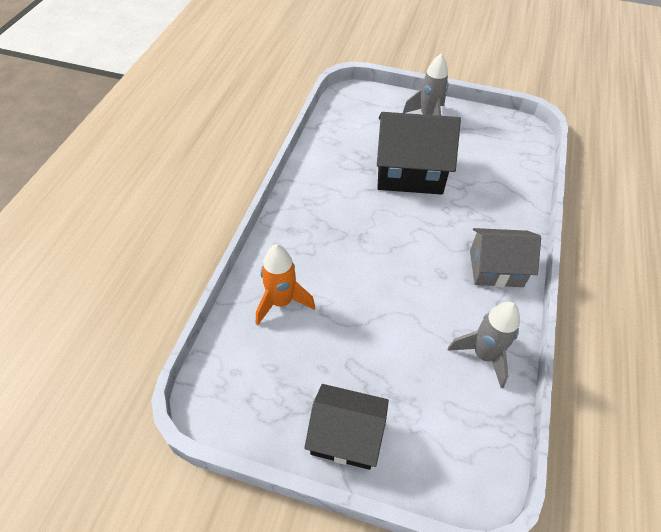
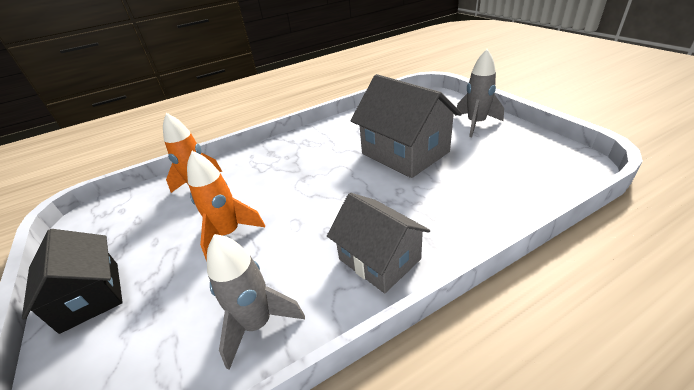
camera: 50 degrees right, 15 degrees down
black house [377,112,461,195] -> grey house [350,74,462,178]
none -> orange rocket [187,151,265,261]

